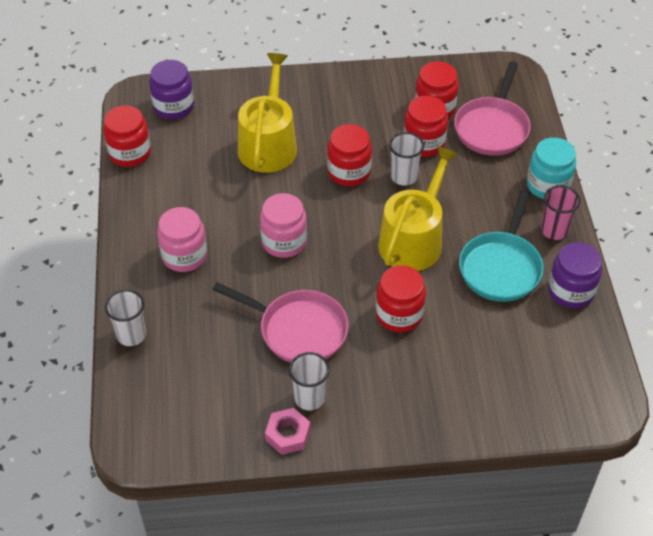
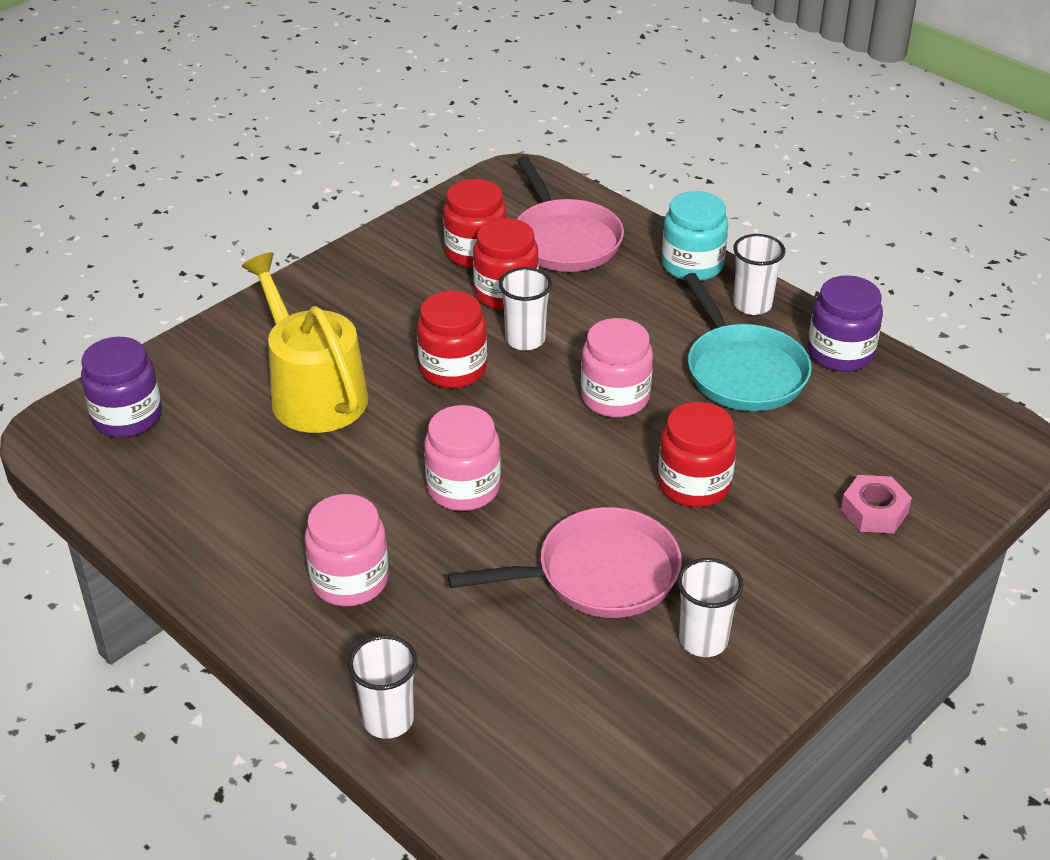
camera: 40 degrees left, 10 degrees down
red jar [103,106,151,167] -> none
pink nut [265,408,310,455] -> pink nut moved to [841,475,912,533]
yellow watering can [378,146,459,271] -> pink jar [581,318,653,418]
pink cup [541,185,581,240] -> white cup [733,234,785,315]

